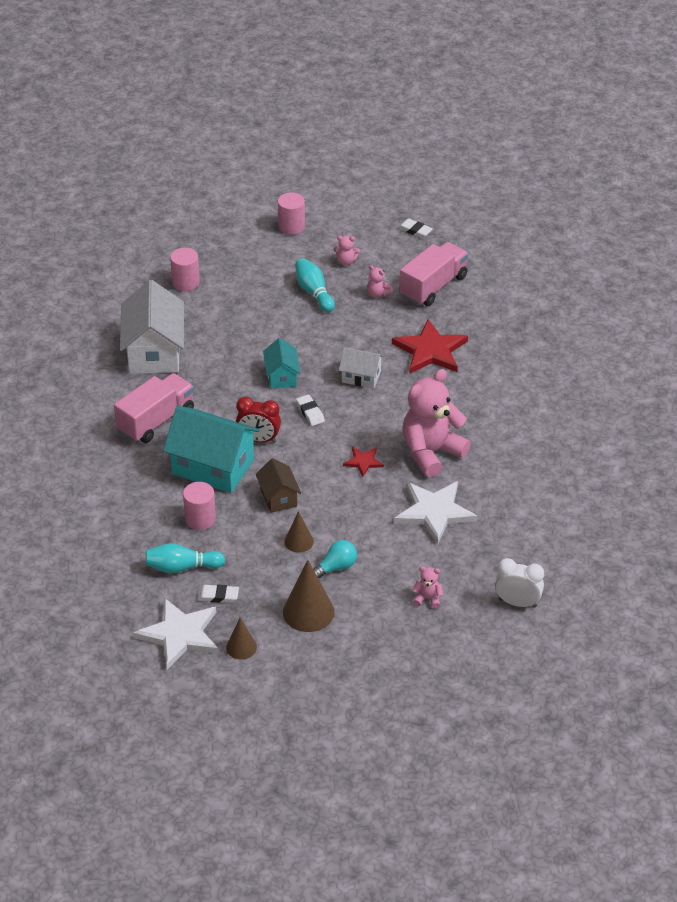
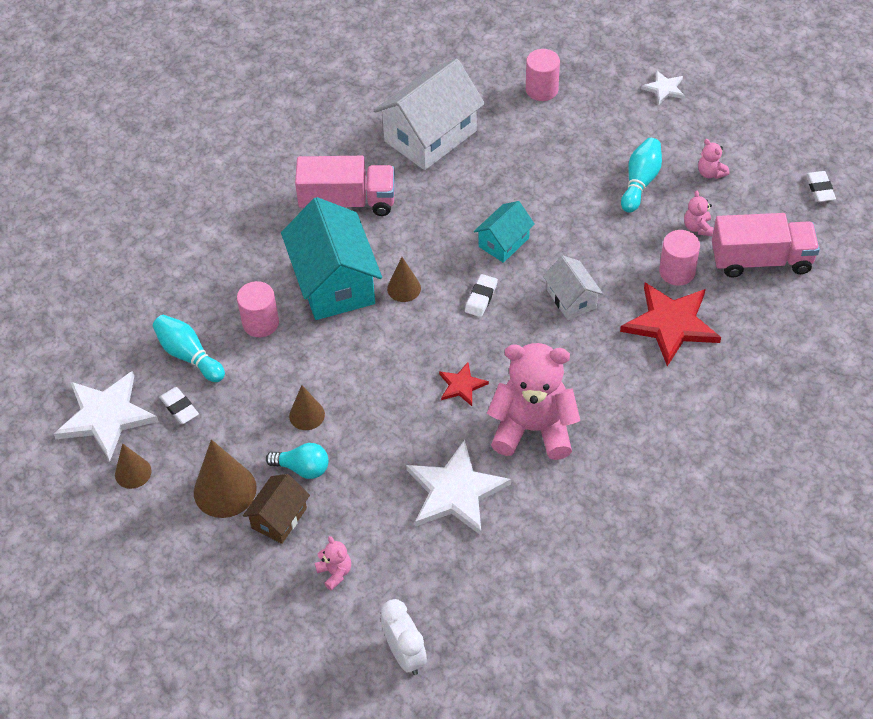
camera: 50 degrees right, 10 degrees up
red clock [236,396,281,443] -> brown cone [387,257,421,302]
brown house [256,458,301,513] -> brown house moved to [243,474,310,544]
pink cylinder [278,192,305,235] -> pink cylinder moved to [659,230,700,286]
none -> white star [641,70,685,104]

